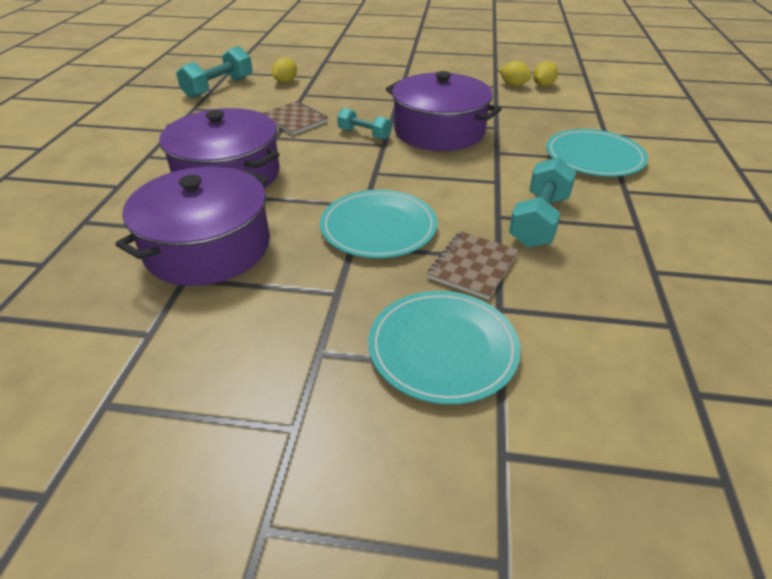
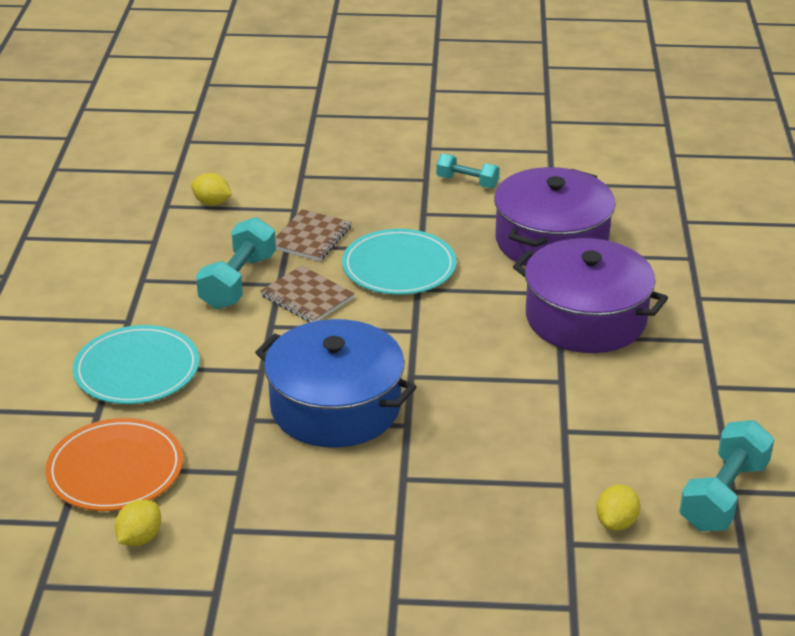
camera: 175 degrees right, 5 degrees down
brown notebook [263,101,328,135] -> brown notebook moved to [260,266,355,322]
turquoise dumbbell [337,108,391,140] -> turquoise dumbbell moved to [436,154,500,188]
turquoise plate [368,291,521,404] -> none
purple pot [386,71,502,151] -> blue pot [255,319,416,448]
yellow lemon [499,61,531,86] -> yellow lemon moved to [191,173,232,205]
none -> orange plate [45,418,183,511]

